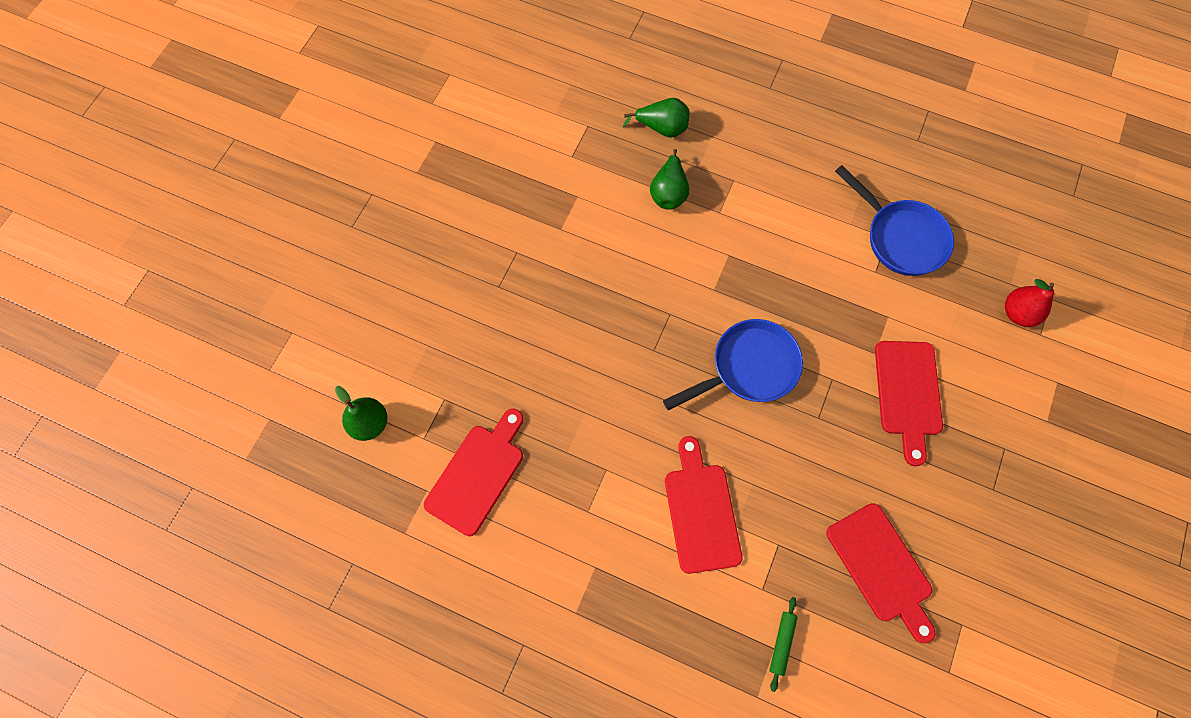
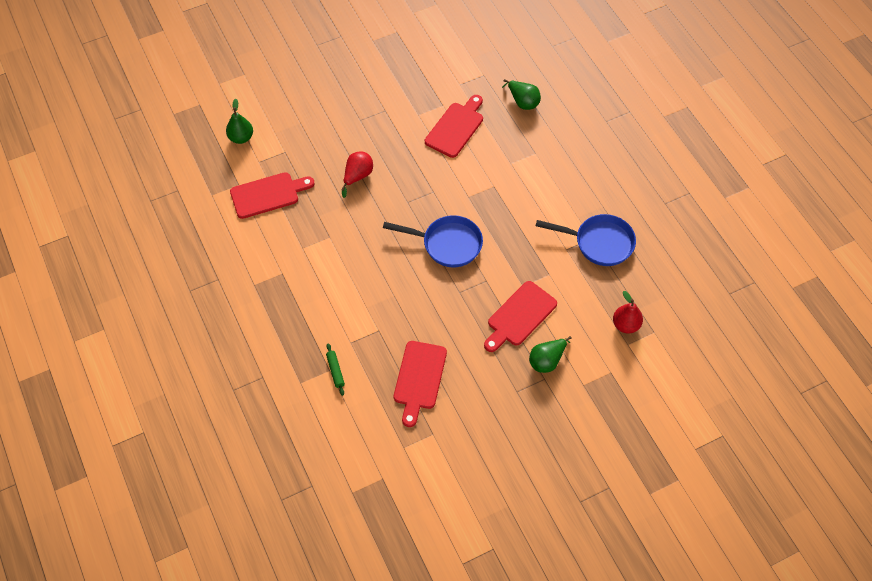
camera: 40 degrees right, 10 degrees down
green pear [650,149,689,210] -> green pear moved to [529,336,572,373]
red cutting board [665,436,742,574] -> red cutting board moved to [425,95,483,158]
green rolling pin [769,597,798,692] -> green rolling pin turned 75 degrees counterclockwise [326,343,345,396]
blue pan [835,165,954,276] -> blue pan turned 75 degrees counterclockwise [536,214,636,266]
none -> red pear [341,151,373,198]

